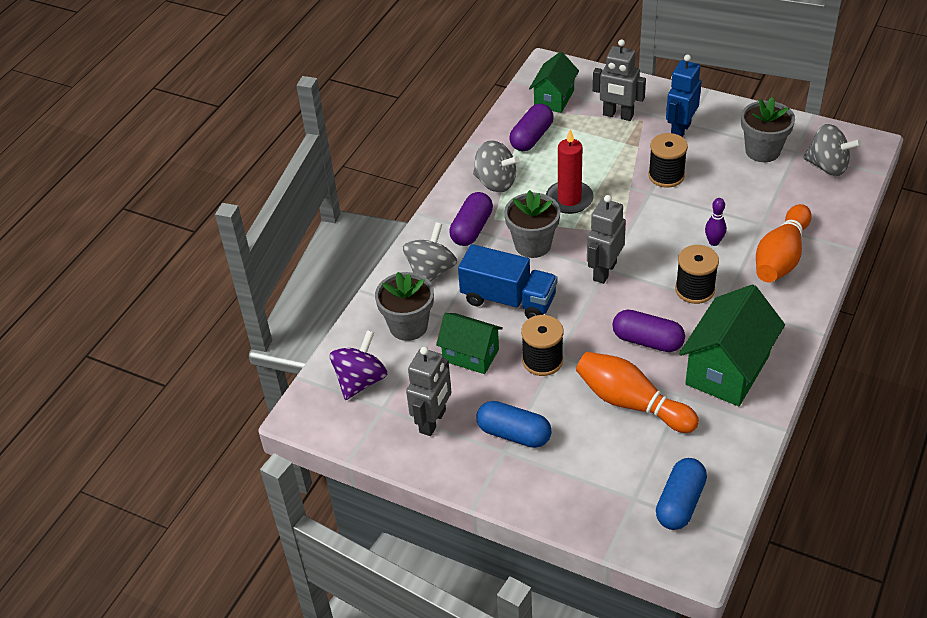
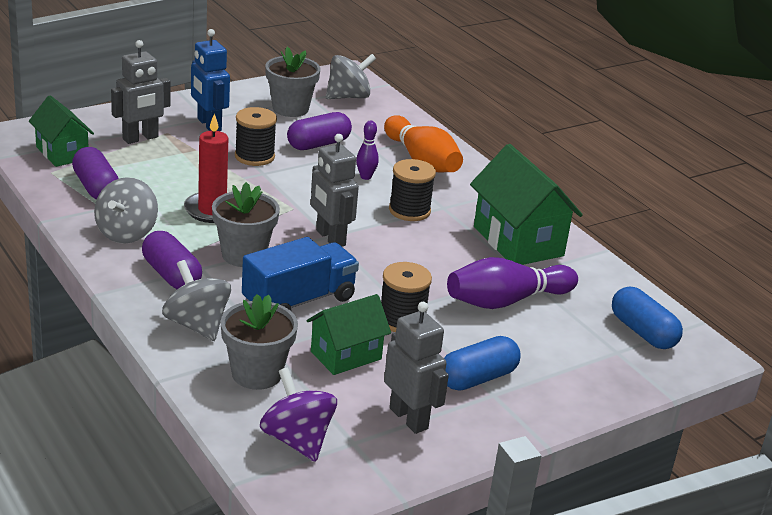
camera: 65 degrees left, 15 degrees down
grey spinning top [473,140,519,192] -> grey spinning top turned 135 degrees clockwise [94,177,158,244]
orange bowling pin [576,352,699,433] -> purple bowling pin [447,257,578,309]
purple capsule [612,310,685,352] -> purple capsule moved to [287,112,352,150]

